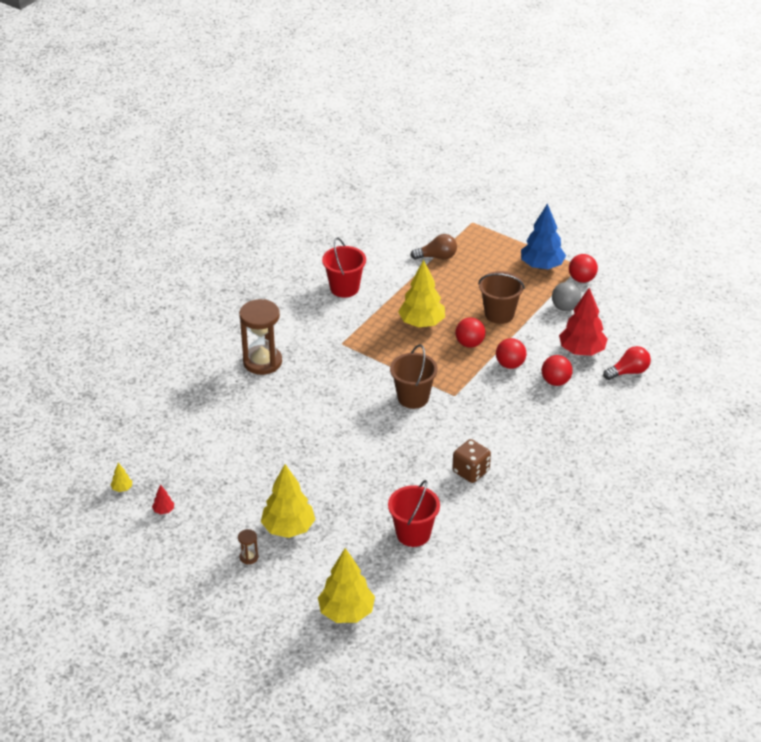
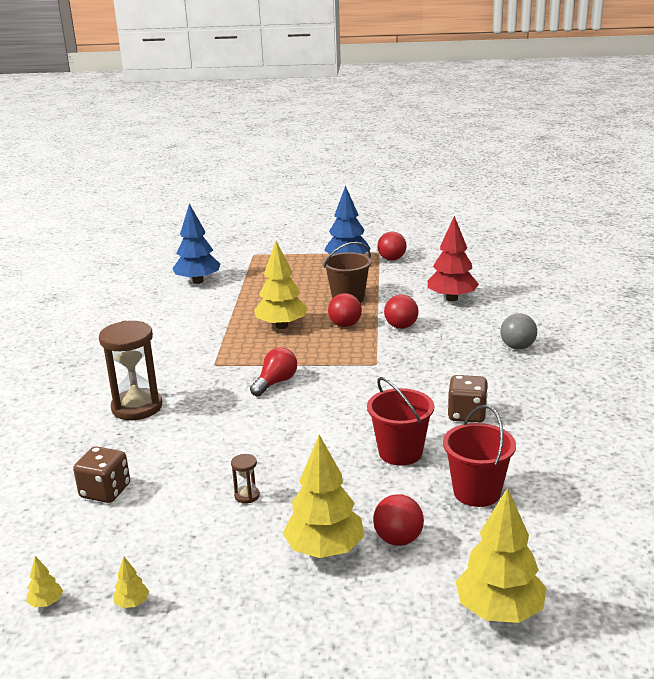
camera: 30 degrees left, 15 degrees down
red tree [152,484,174,514] -> yellow tree [113,557,149,608]
brown hourglass [238,529,258,565] -> brown hourglass moved to [231,454,260,503]
red bucket [322,237,366,298] -> red bucket moved to [367,377,434,465]
brown bucket [390,344,438,409] -> none
brown light bulb [410,234,457,260] -> none
red ball [542,355,573,386] -> red ball moved to [373,494,424,546]
grey ball [552,282,581,311] -> grey ball moved to [500,313,537,350]
red light bulb [603,346,651,380] -> red light bulb moved to [250,348,297,396]
none -> brown dice [73,446,130,503]
none -> blue tree [172,203,220,284]

